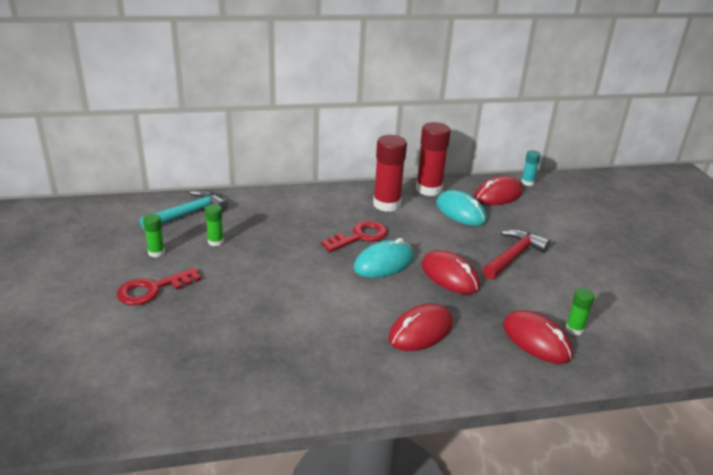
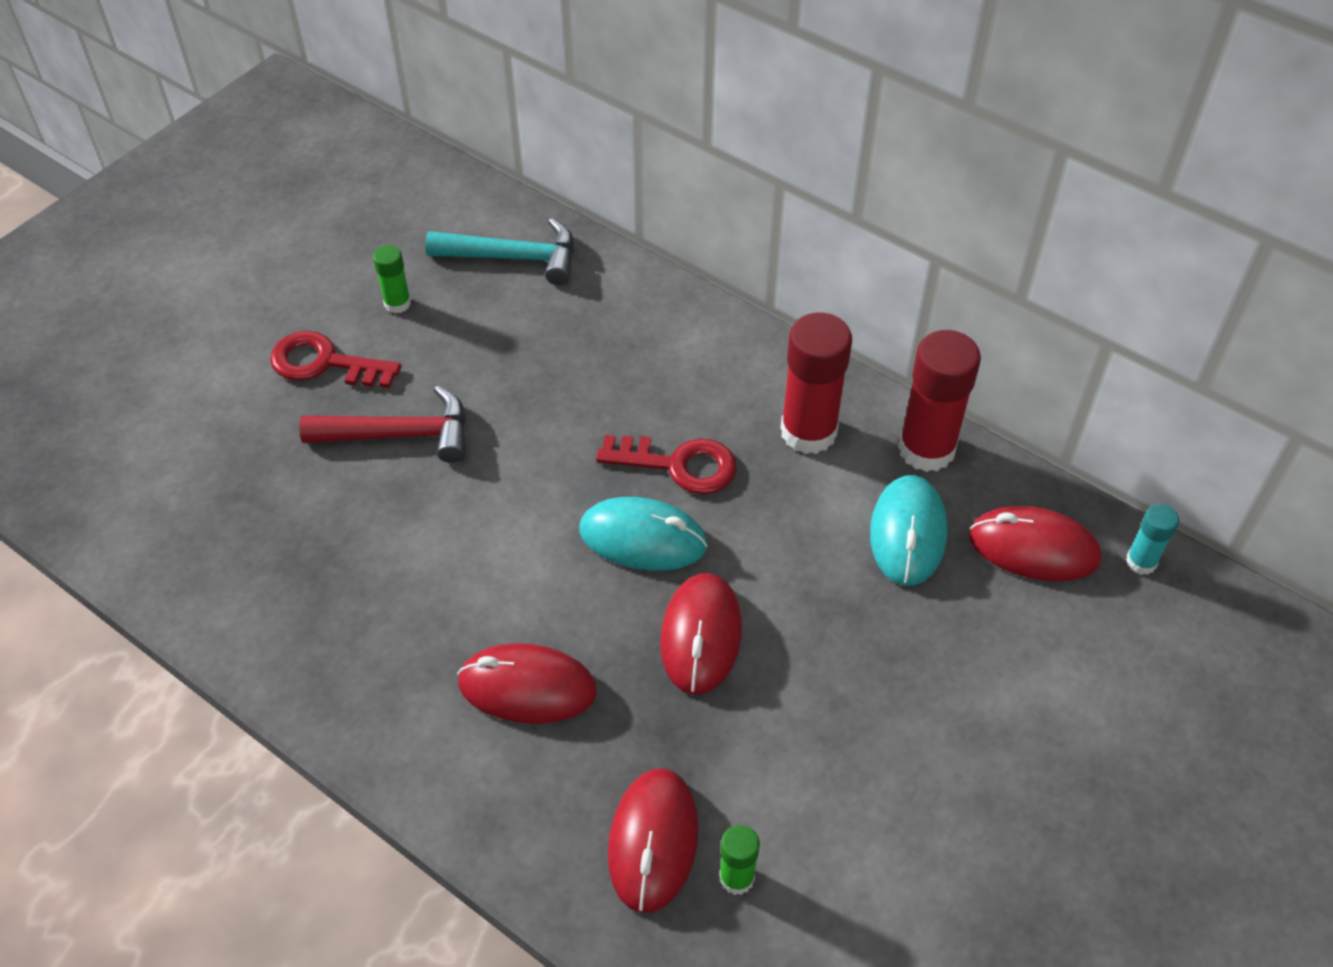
camera: 50 degrees right, 20 degrees up
green glue stick [205,204,224,246] -> none
red hammer [482,229,550,280] -> red hammer moved to [299,386,466,463]

